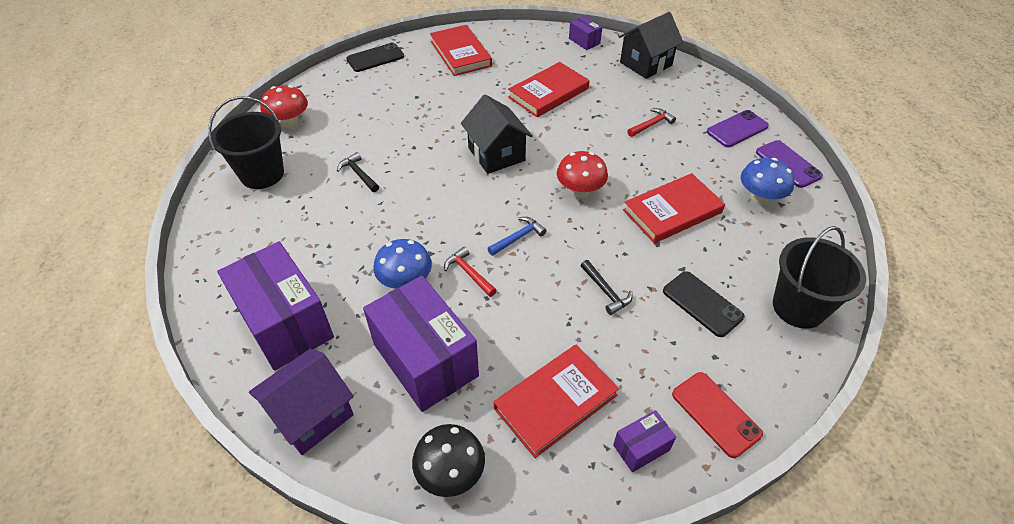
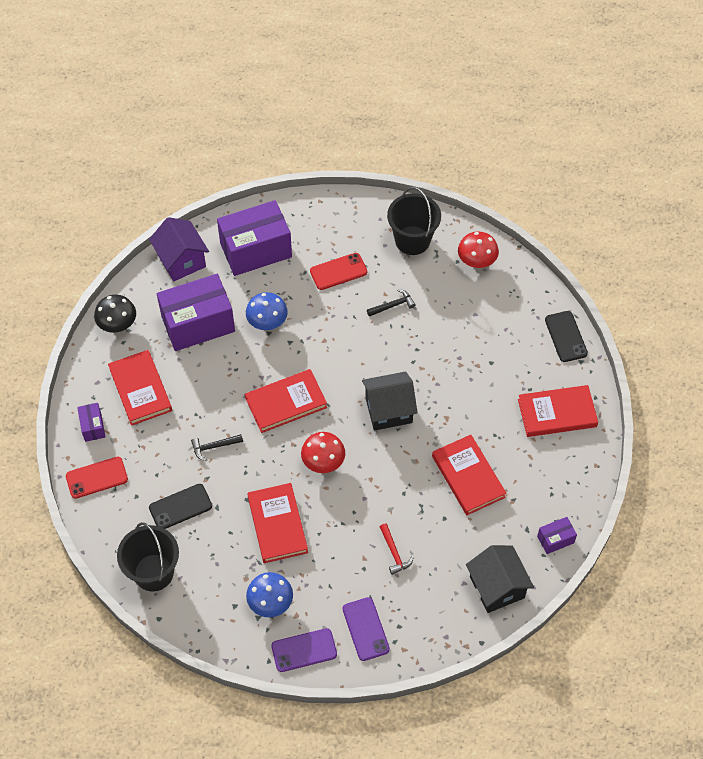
camera: 105 degrees right, 10 degrees up
red hammer [444,246,497,297] -> none
blue hammer [487,217,547,256] -> red book [245,369,327,433]
none -> red phone [310,253,367,290]

